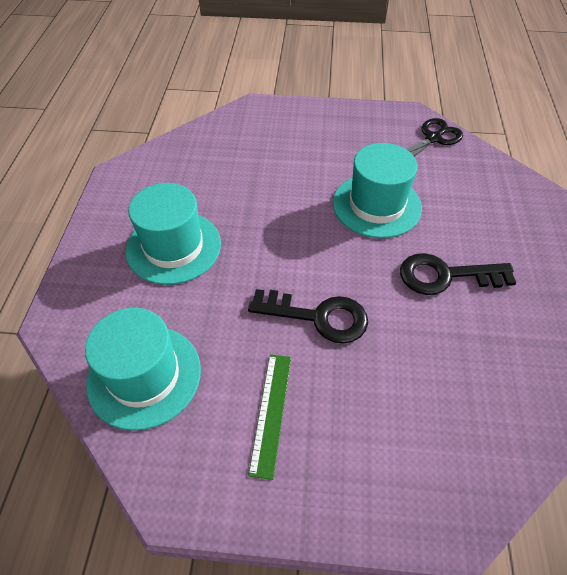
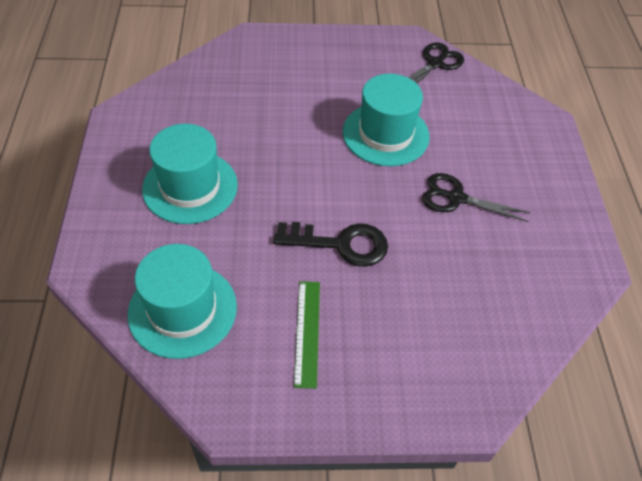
camera: 10 degrees left, 0 degrees up
black key [400,253,516,295] -> black scissors [422,173,530,222]

